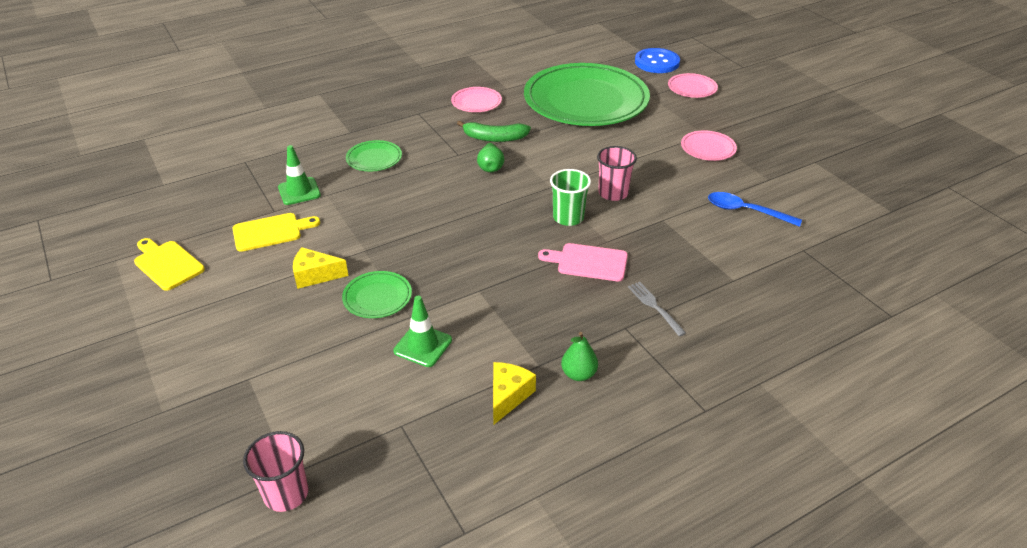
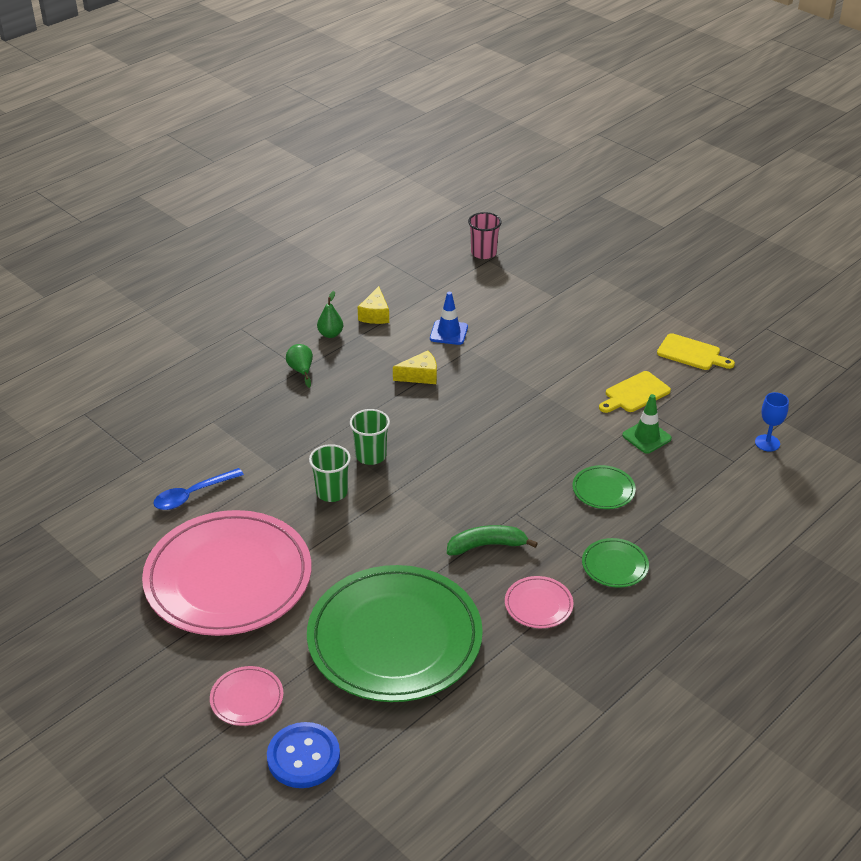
camera: 165 degrees right, 0 degrees up
yellow cheese [293,248,348,289] -> yellow cheese moved to [393,350,437,384]
green plate [342,271,412,318] -> green plate moved to [582,538,649,588]
green traffic cone [393,296,452,367] -> blue traffic cone [430,292,468,345]
green pear [477,142,504,172] -> green pear moved to [286,344,313,388]
pink cutting board [538,243,628,281] -> none
pink cup [597,146,637,201] -> green cup [309,444,351,502]
grey fork [628,282,686,336] -> none
pink plate [681,130,737,161] -> pink plate [142,510,311,636], size x2.49
blue spoon [708,192,802,227] -> blue spoon turned 135 degrees clockwise [153,468,244,510]
none -> blue goblet [755,392,789,452]

